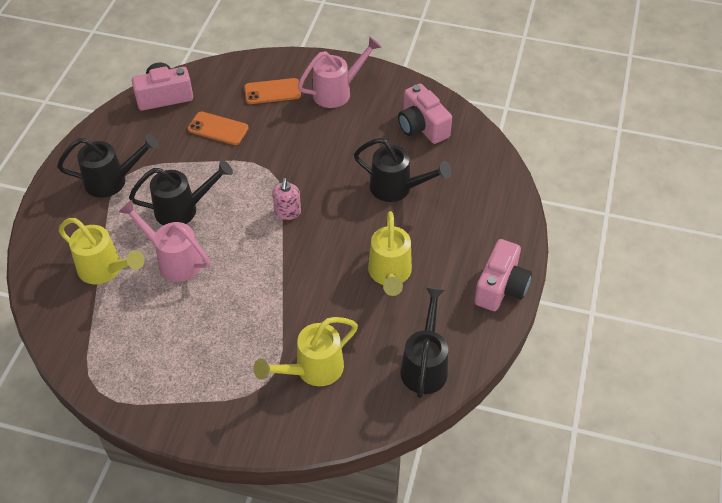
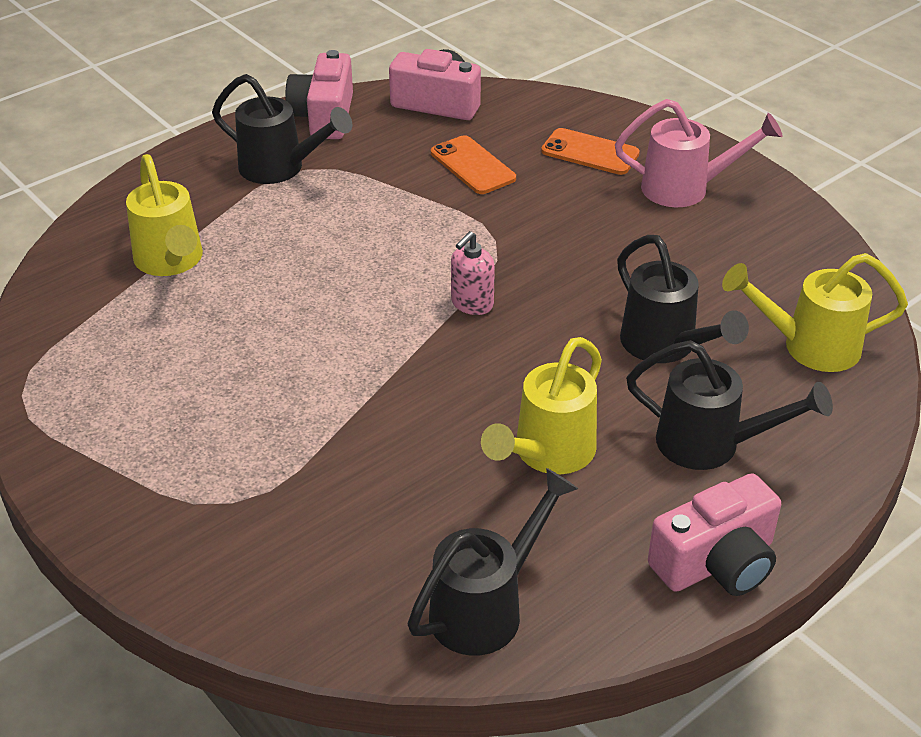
camera: 35 degrees right, 10 degrees down
pink watering can [119,200,210,282] -> none
black watering can [129,160,233,225] -> black watering can moved to [626,340,833,470]
yellow watering can [254,317,358,386] -> yellow watering can moved to [722,253,908,372]
pink camera [398,84,452,144] -> pink camera moved to [285,50,353,139]

